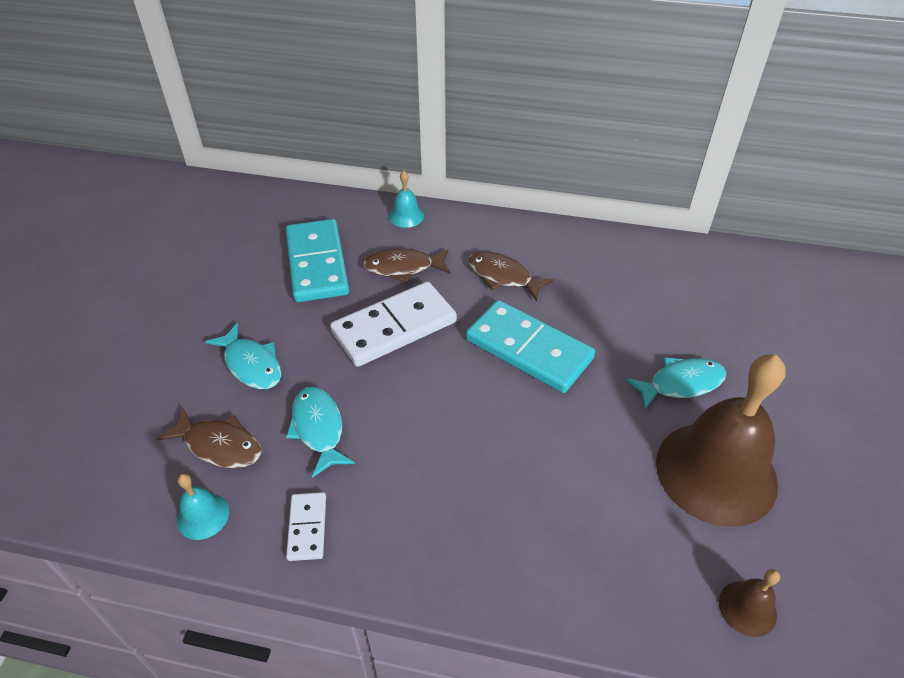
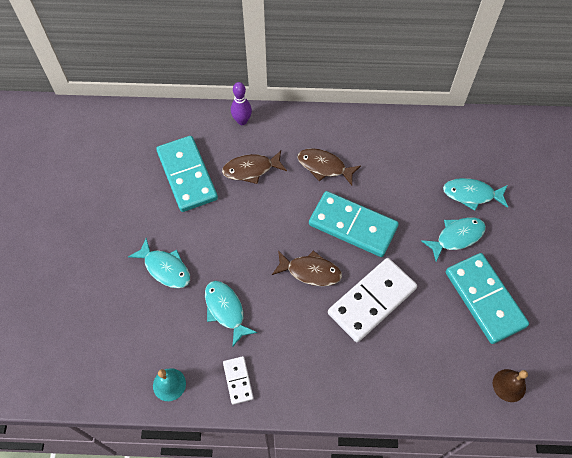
camera: 10 degrees left, 15 degrees up
brown fish [157,408,262,468] -> brown fish moved to [272,250,342,286]
white domino [330,282,457,367] -> white domino moved to [328,258,417,342]
turquoise bell [389,171,424,228] -> purple bowling pin [231,82,252,125]
brown bell [656,354,786,527] -> turquoise domino [446,253,529,344]
none -> turquoise fish [443,178,508,211]

